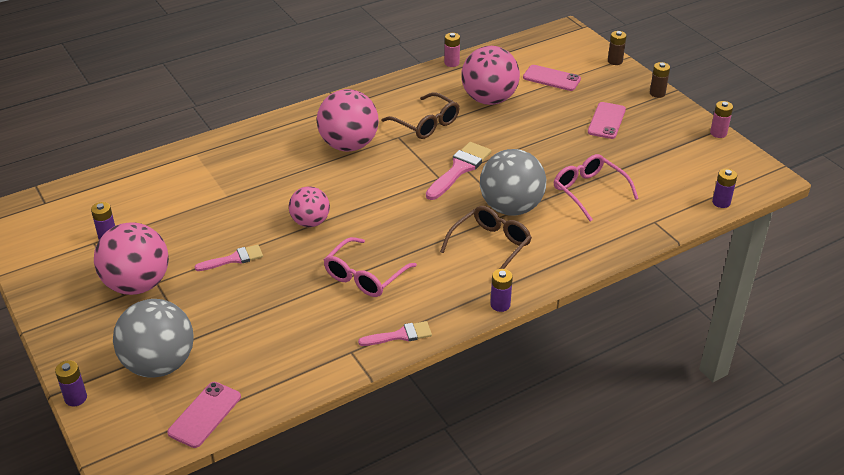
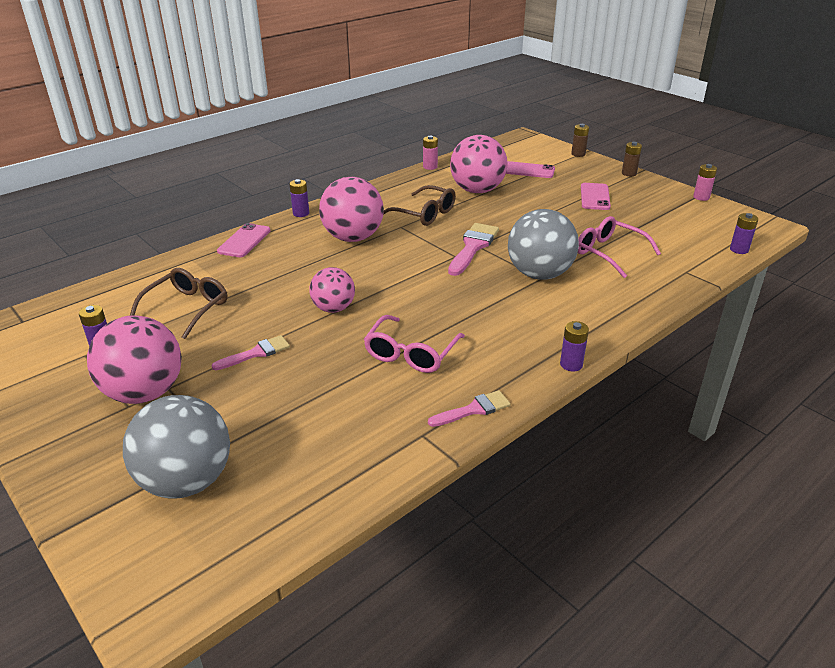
camera: 10 degrees left, 5 degrees down
purple battery [55,360,87,407] -> purple battery moved to [289,179,309,217]
pink phone [167,382,241,448] -> pink phone moved to [217,223,271,257]
brown glasses [440,206,532,269] -> brown glasses moved to [130,268,228,339]

